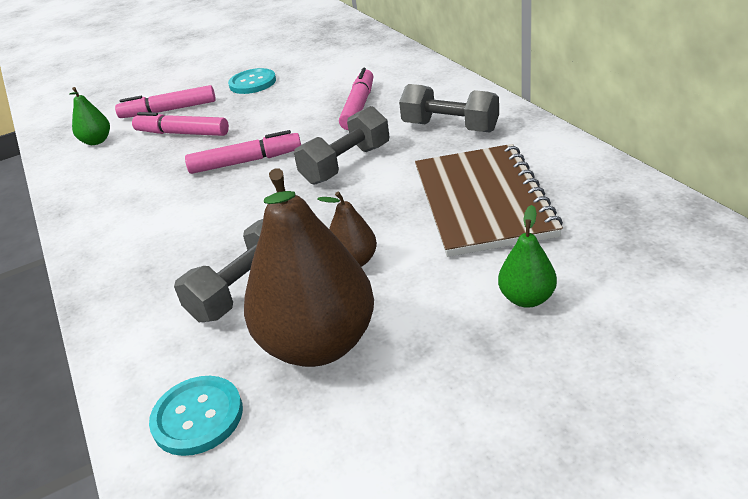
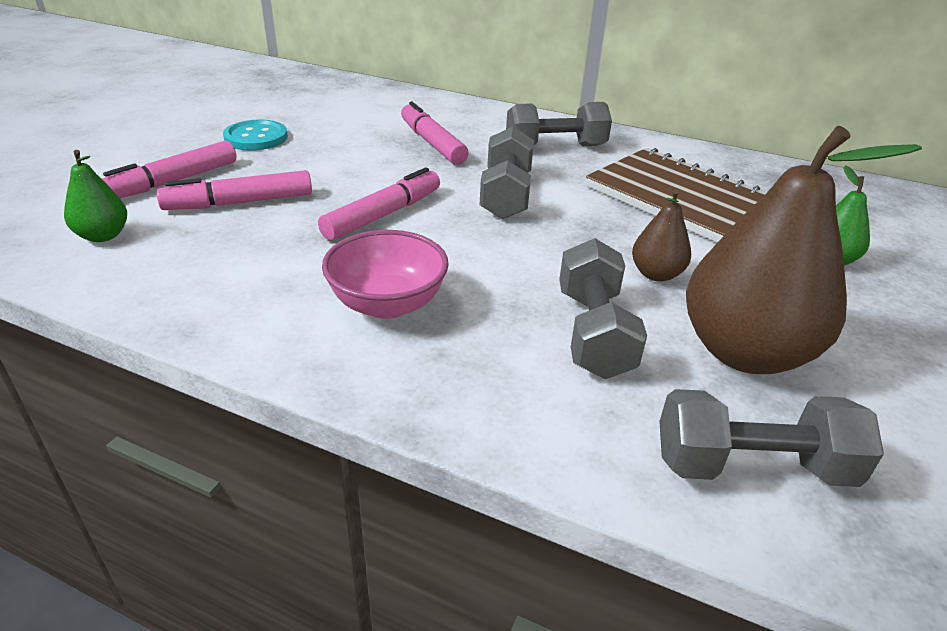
camera: 45 degrees left, 0 degrees up
turquoise button [149,376,243,456] -> grey dumbbell [659,389,884,487]
none -> pink bowl [322,230,449,319]

